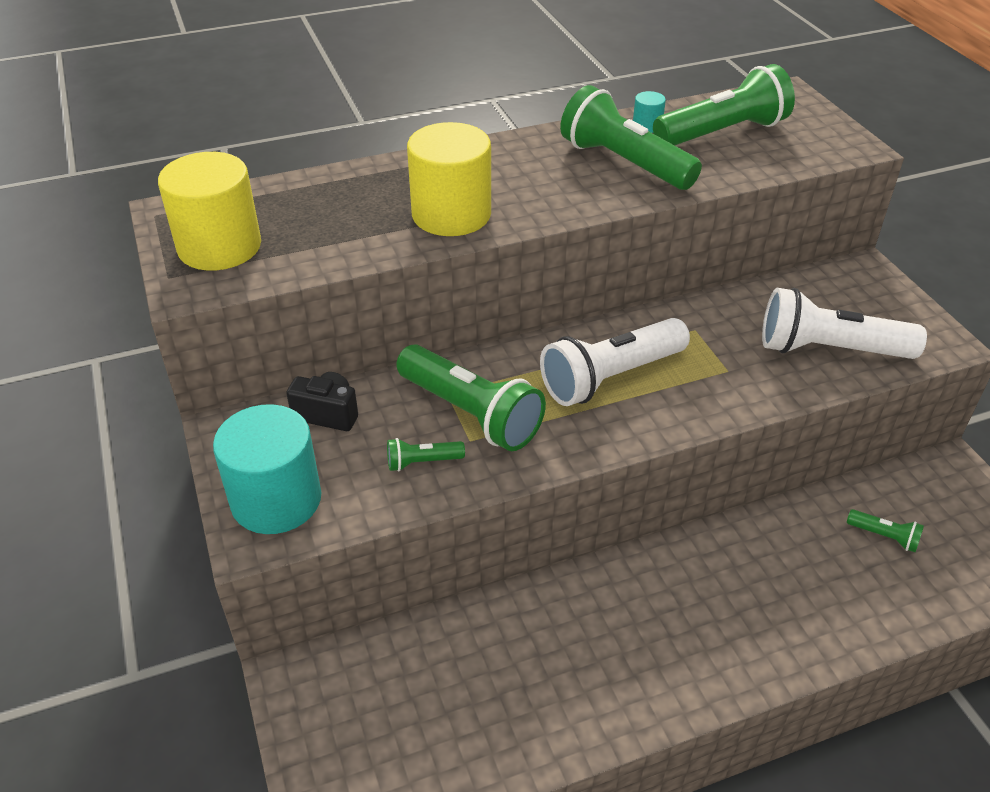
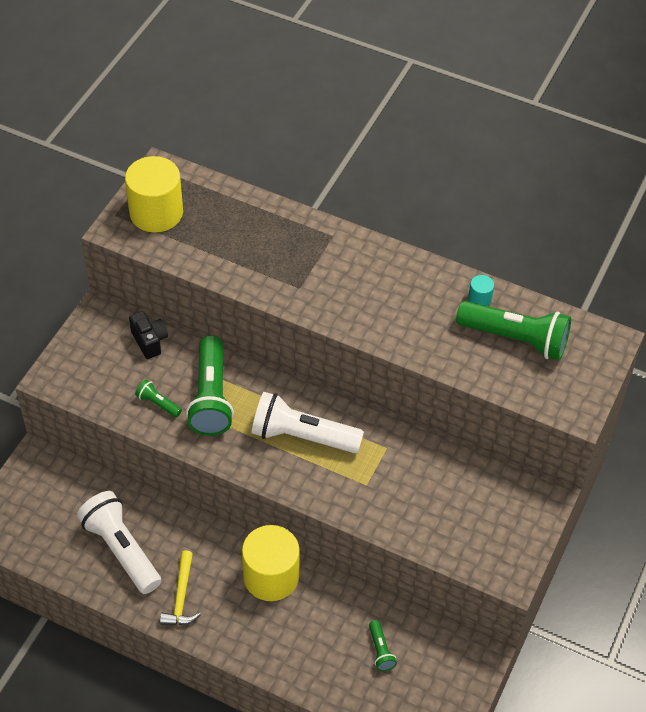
camera: 45 degrees right, 10 degrees up
turquoise cylinder [213,404,321,534] -> none
yellow cylinder [407,122,491,236] -> yellow cylinder moved to [242,525,300,601]
green flashlight [560,85,702,190] -> none
white flashlight [762,288,927,359] -> white flashlight moved to [77,491,161,594]
none -> yellow hammer [160,550,201,625]

